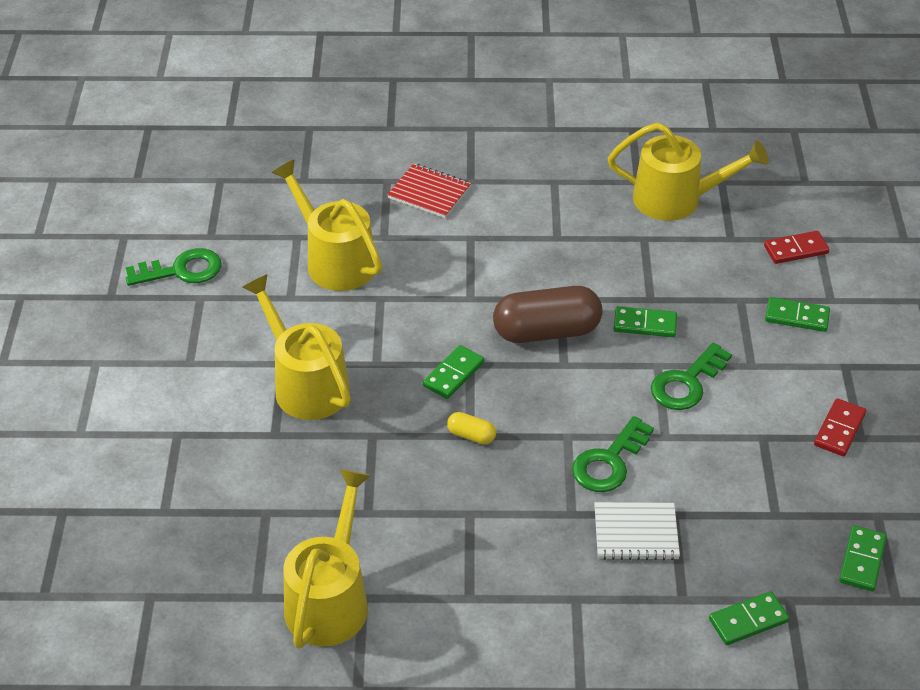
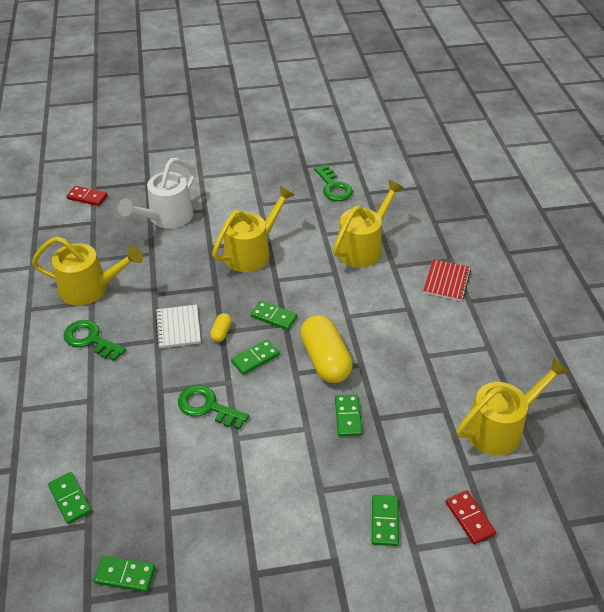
camera: 80 degrees right, 0 degrees up
brown capsule [493,286,603,343] -> yellow capsule [300,315,353,383]
white notebook [594,502,680,560] -> white notebook moved to [155,305,201,348]
yellow watering can [608,123,769,221] -> yellow watering can turned 120 degrees counterclockwise [456,357,570,456]
green key [651,343,732,410] -> green key moved to [63,320,126,361]
red domino [814,398,866,456] -> red domino moved to [66,186,107,206]
none -> white watering can [118,158,196,228]
none -> green domino [231,339,280,375]

